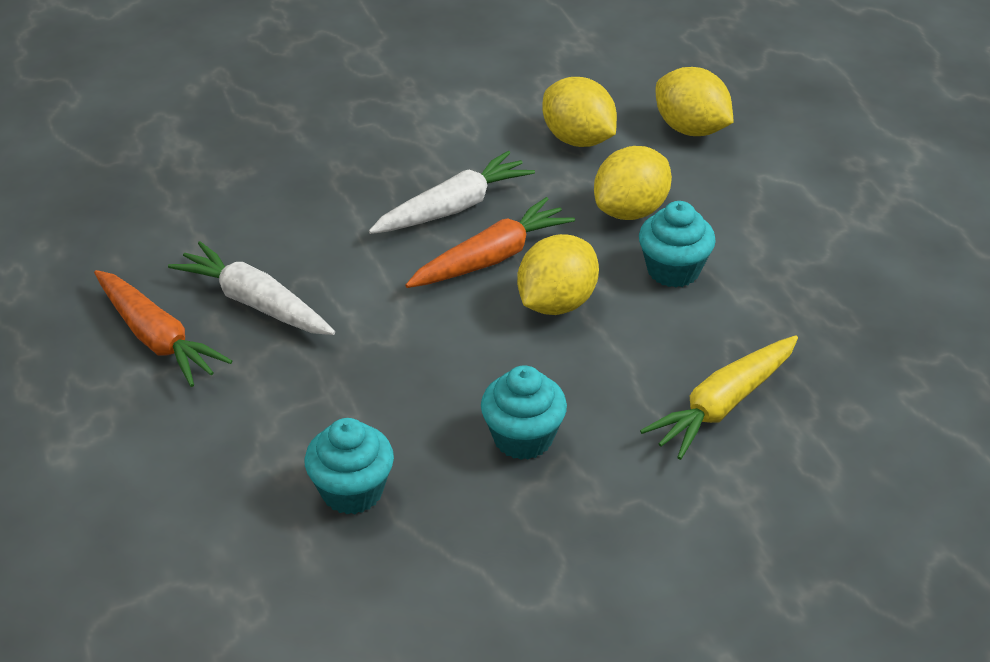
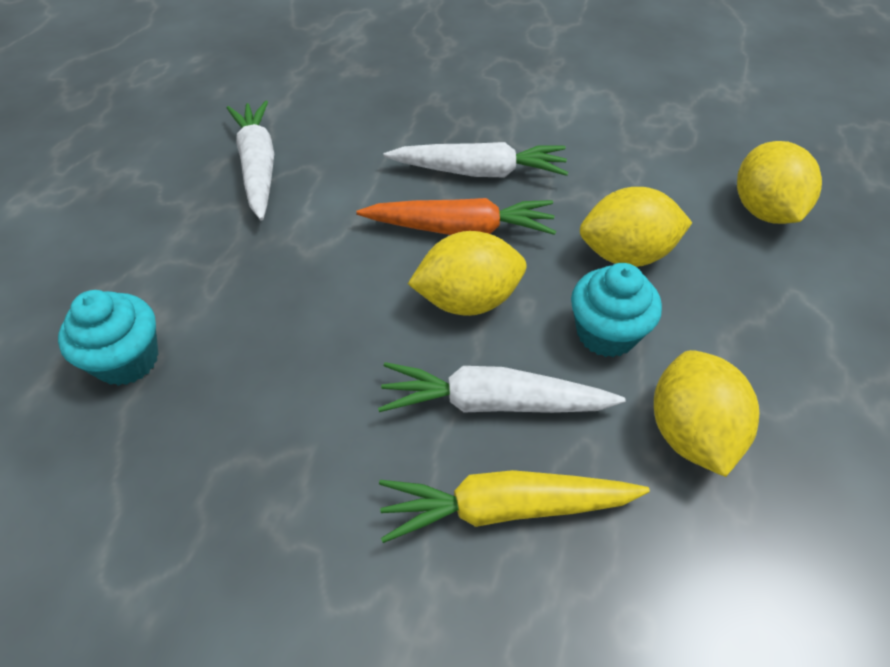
camera: 40 degrees right, 10 degrees up
orange carrot [94,270,232,387] -> none
turquoise cupcake [481,365,567,460] -> none
yellow lemon [543,77,617,147] -> yellow lemon moved to [654,350,759,477]
none -> white carrot [378,362,625,413]

